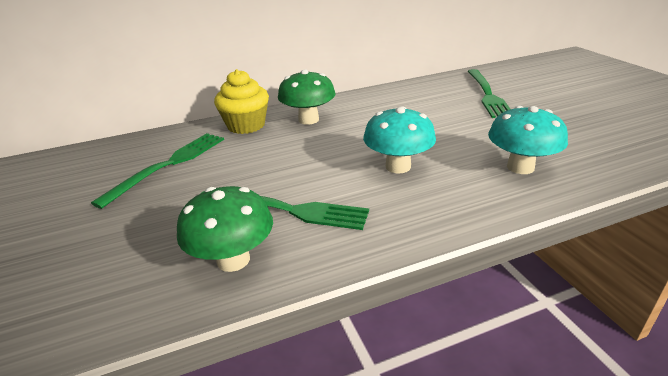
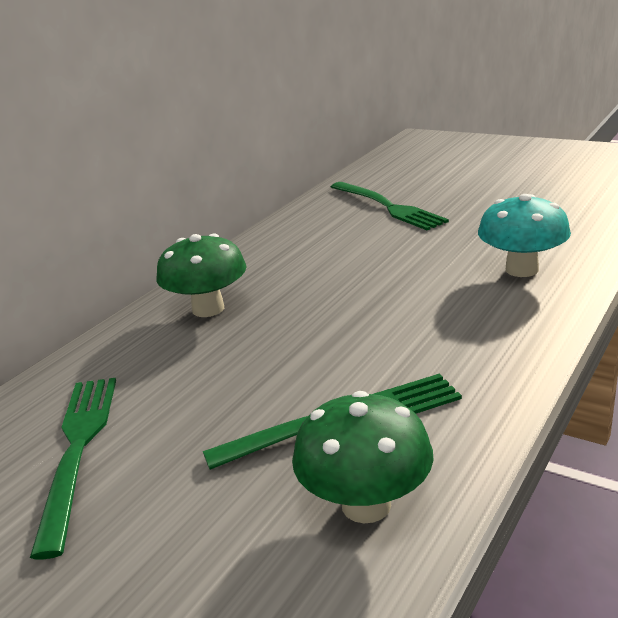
camera: 35 degrees left, 5 degrees down
yellow cupcake [214,69,269,134] -> none
turquoise mushroom [363,106,436,173] -> none

